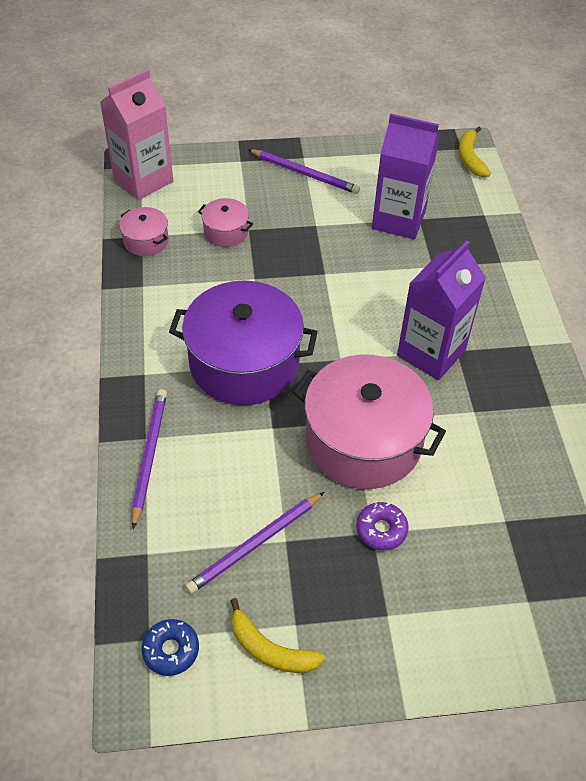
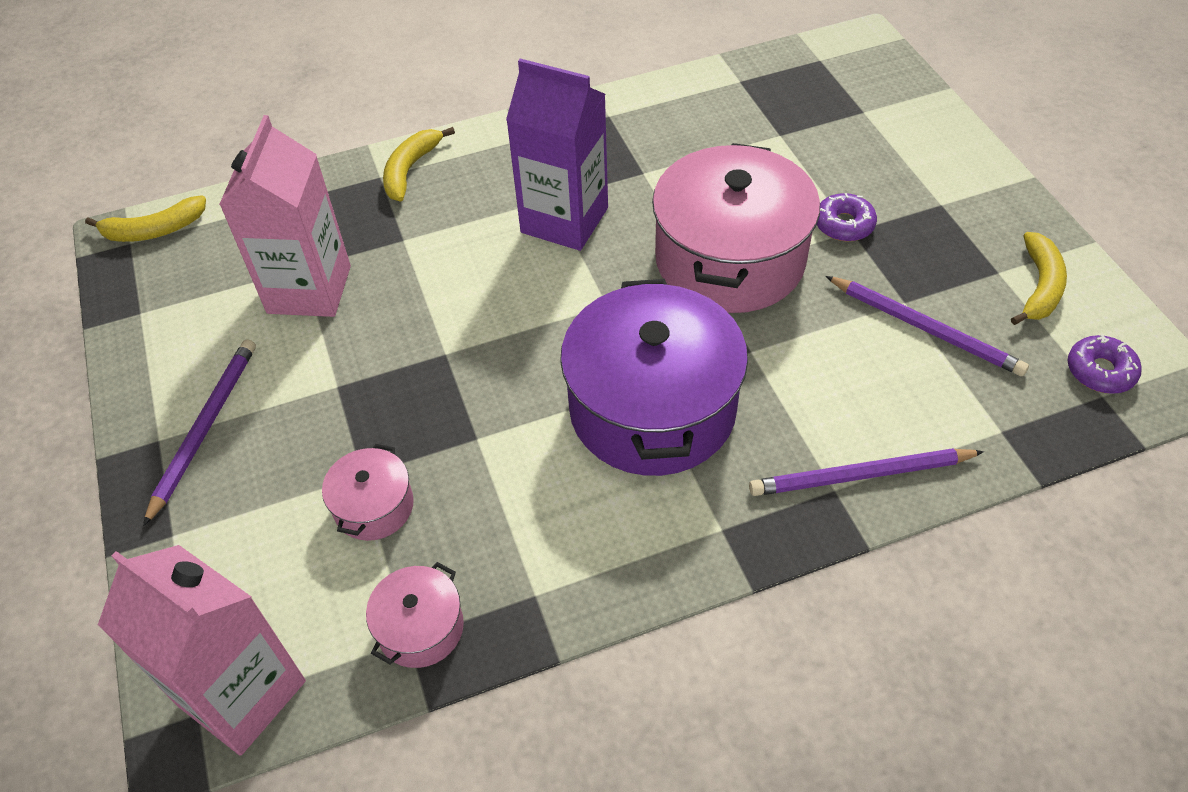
camera: 100 degrees left, 0 degrees up
blue donut [142,619,199,676] -> purple donut [1068,335,1142,394]
purple carton [372,114,440,239] -> pink carton [219,115,351,317]
none -> yellow banana [383,127,455,202]

